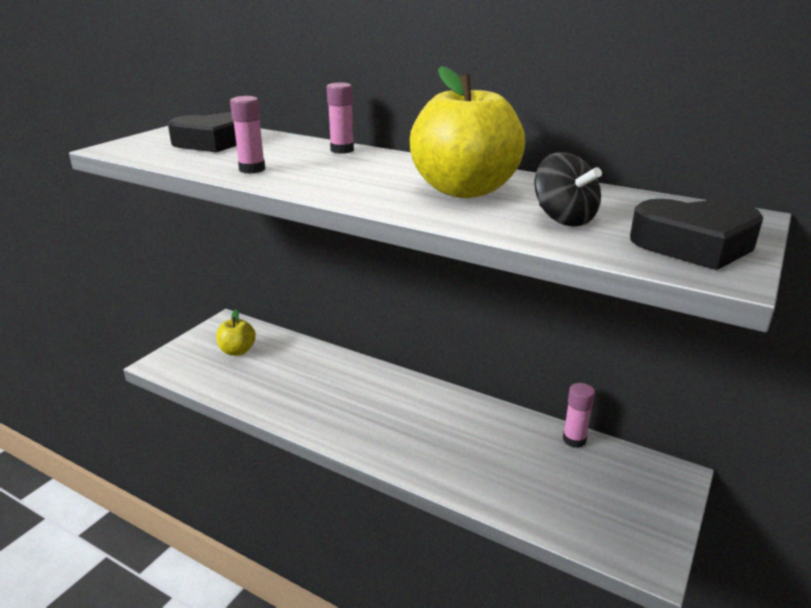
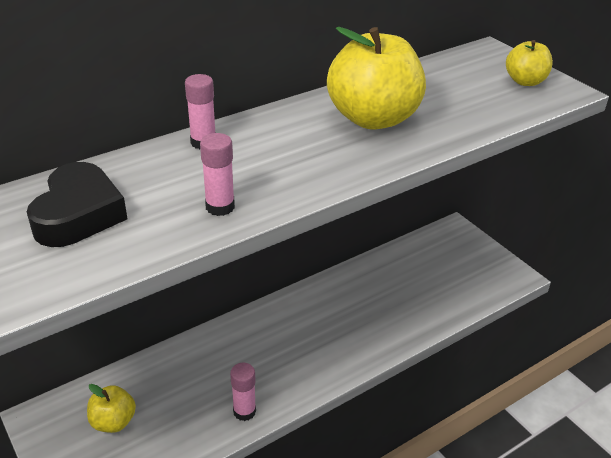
camera: 65 degrees left, 10 degrees up
black spinning top [534,152,602,226] -> none
pink glue stick [563,383,595,448] -> pink glue stick moved to [230,363,256,421]
black heart [630,199,763,270] -> yellow apple [506,40,553,86]

